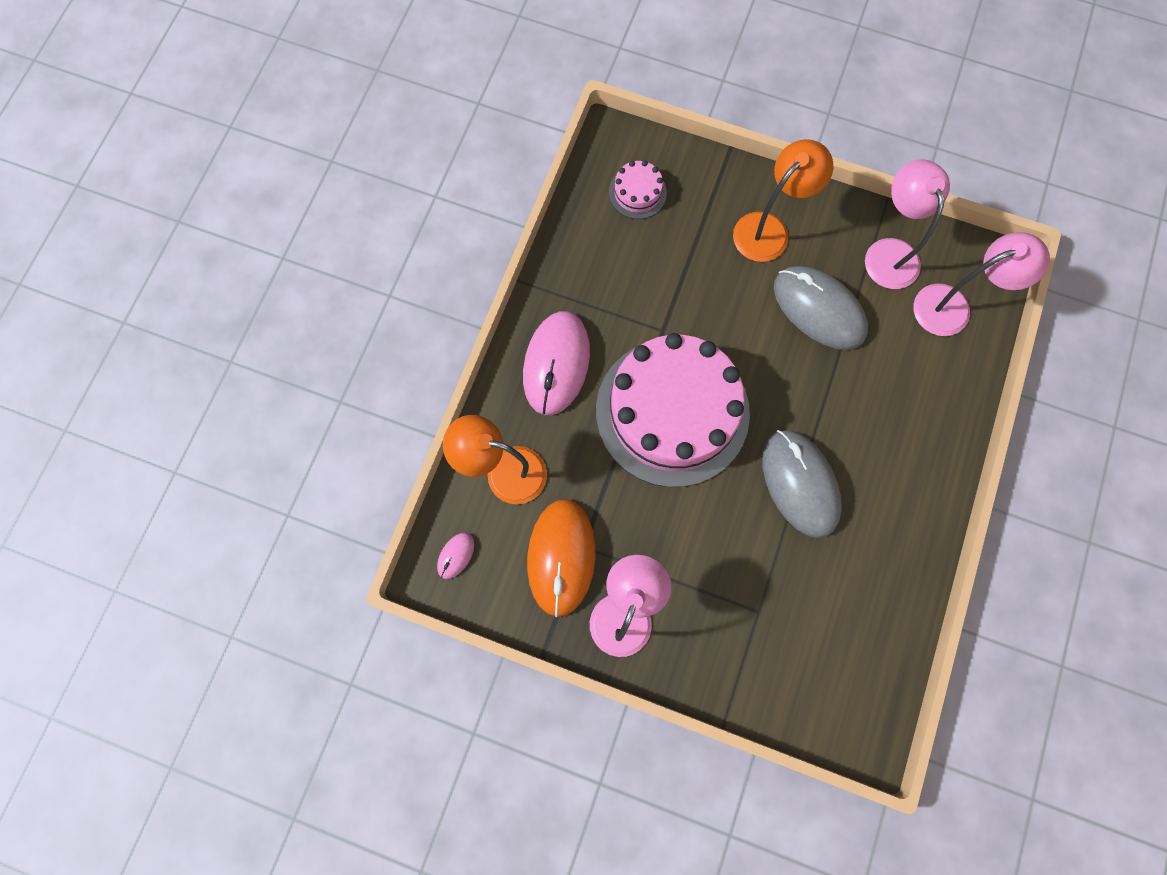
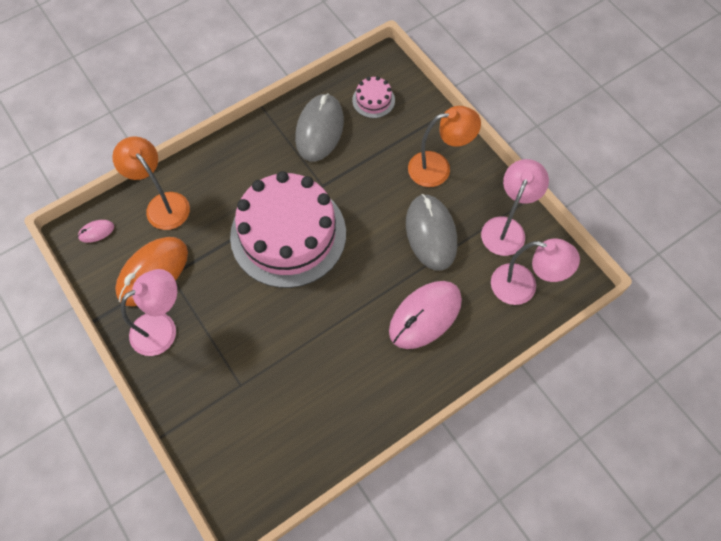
camera: 35 degrees right, 10 degrees down
pink mouse [523,311,590,415] -> pink mouse moved to [389,281,462,349]
grey mouse [762,430,842,538] -> grey mouse moved to [295,93,344,161]

